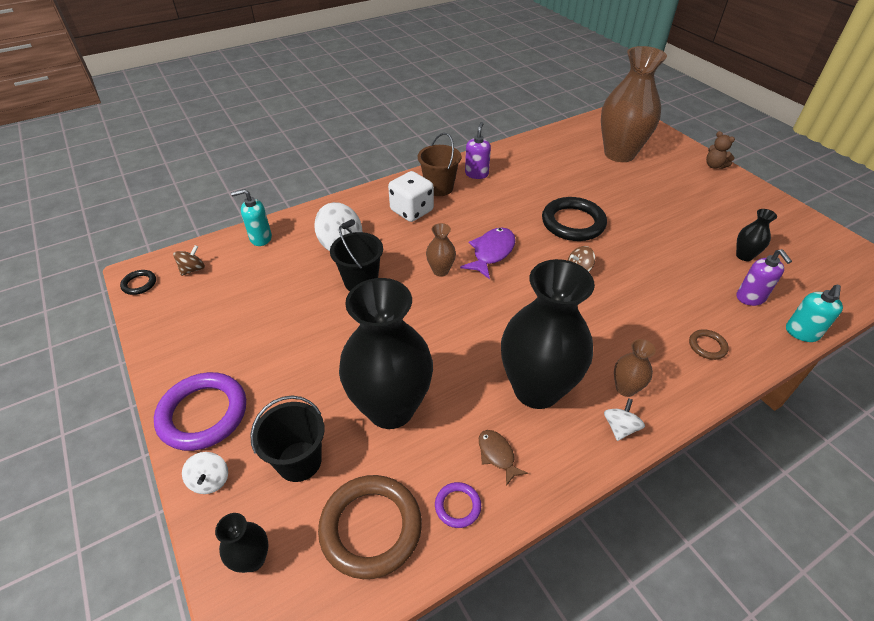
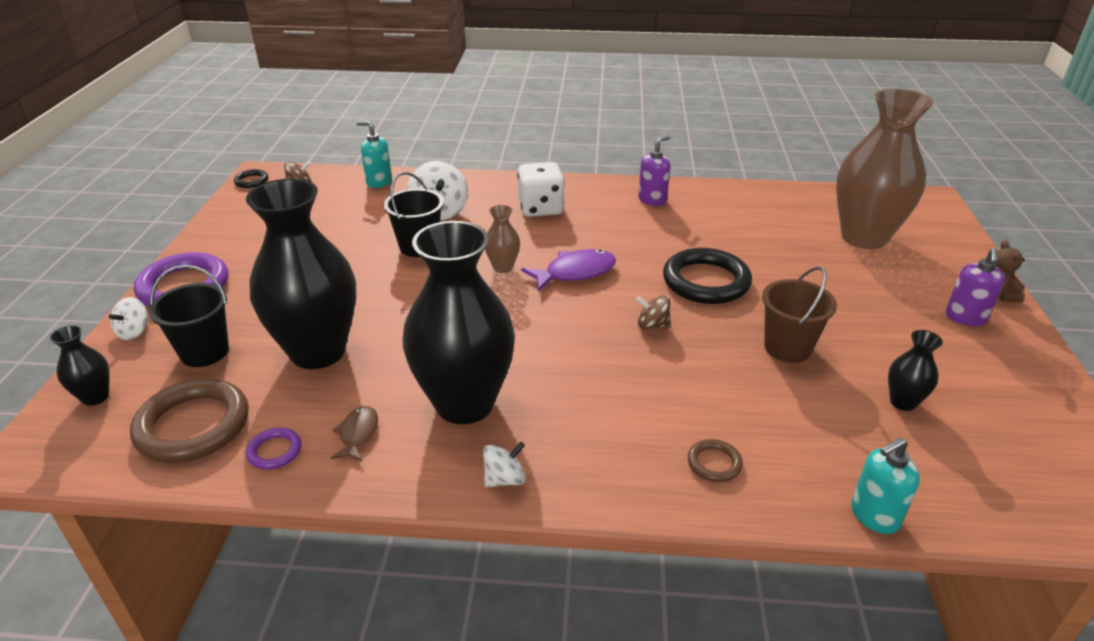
camera: 35 degrees right, 10 degrees down
brown bucket [418,133,461,196] -> brown bucket moved to [762,267,837,363]
brown vase [614,339,656,397] -> none
purple soap dispenser [736,249,792,306] -> purple soap dispenser moved to [946,248,1005,326]

